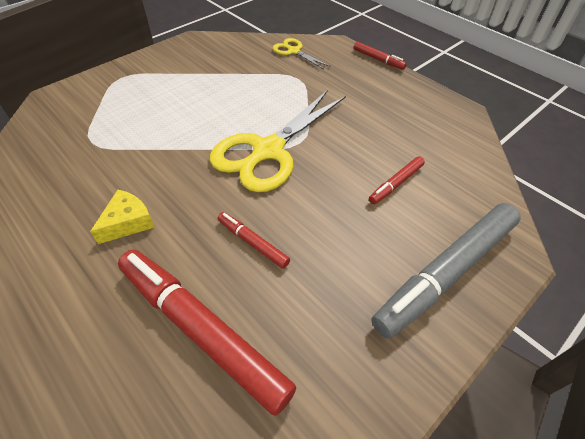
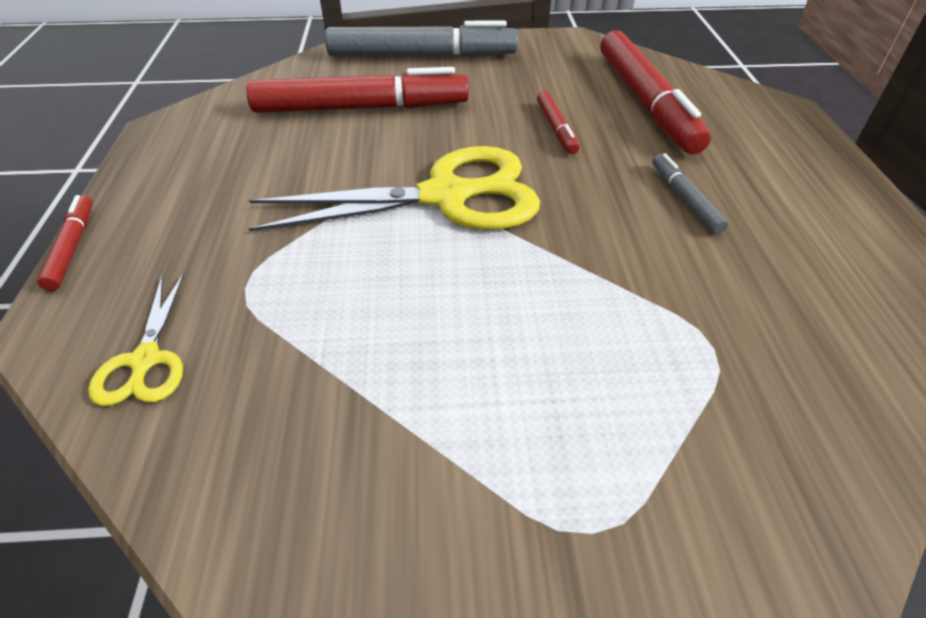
camera: 140 degrees left, 5 degrees down
yellow cheese [90,190,155,244] -> grey marker [652,153,728,234]
red marker [369,156,425,204] -> red marker [246,67,469,113], size x2.16

